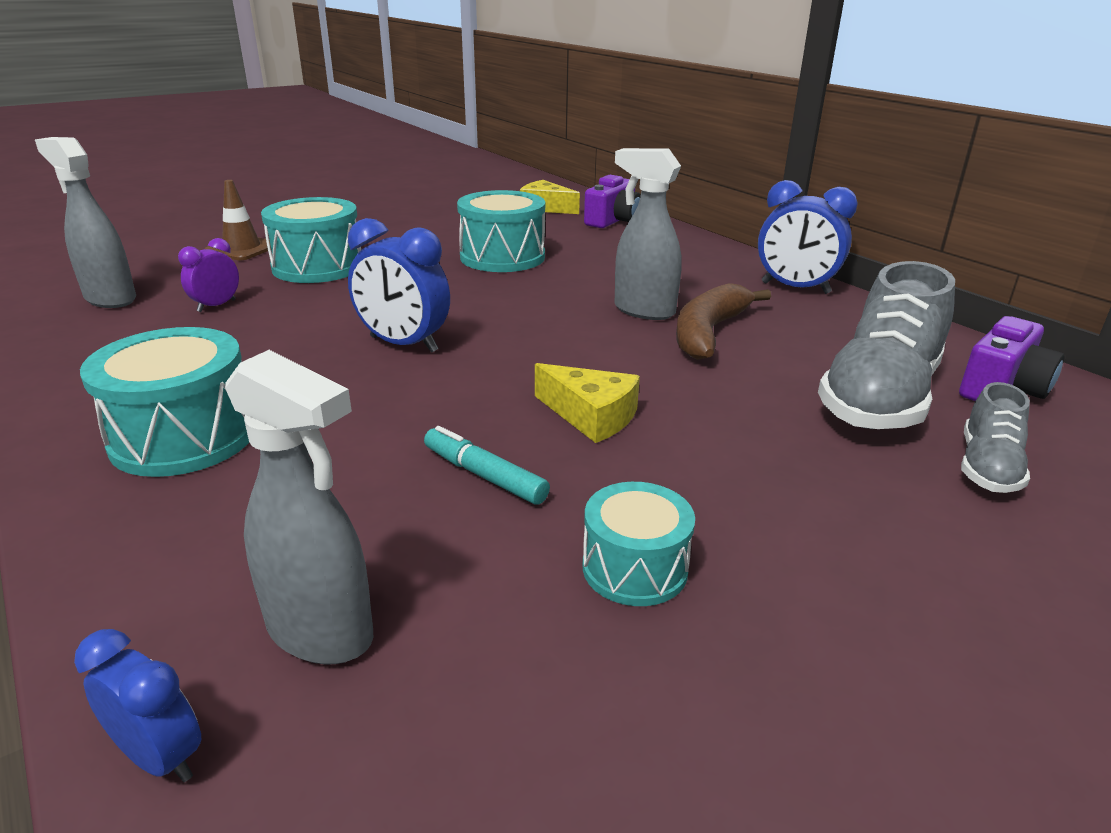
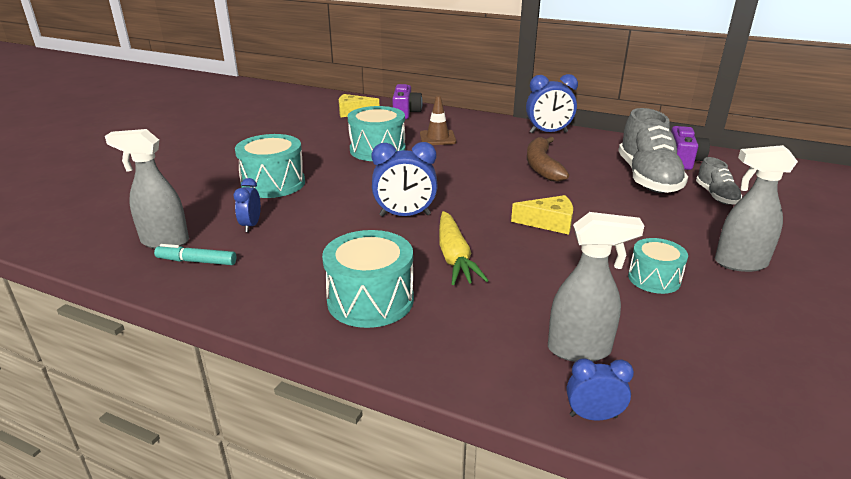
camera: 30 degrees left, 0 degrees up
purple clock [178,238,239,312] -> blue clock [234,178,261,232]
brown traffic cone [205,180,271,260] -> brown traffic cone moved to [420,96,456,145]
turquoise marker [424,426,550,505] -> turquoise marker moved to [154,244,237,265]
grey spray bottle [614,148,682,320] -> grey spray bottle moved to [715,145,798,272]
none -> yellow carrot [439,211,488,285]

